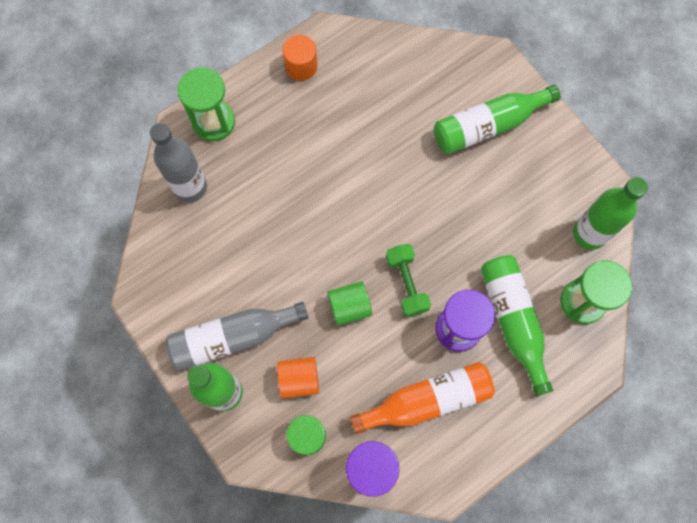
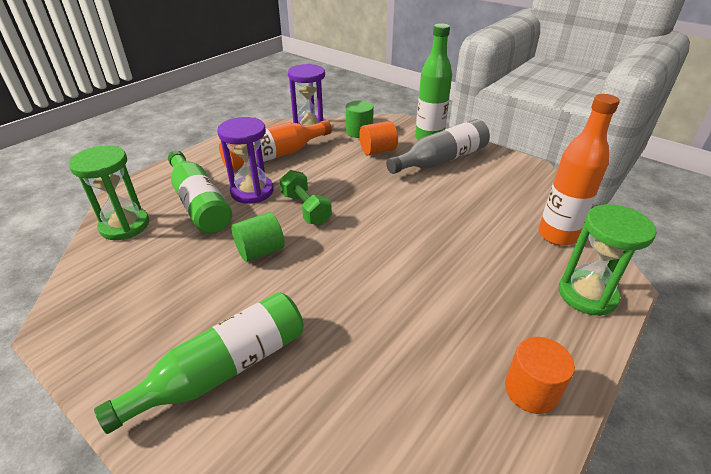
camera: 165 degrees right, 35 degrees down
grey bottle [150,123,207,202] -> orange bottle [539,94,620,246]
green cylinder [327,281,372,326] -> green cylinder moved to [231,212,285,262]
green bottle [573,177,648,250] -> none

